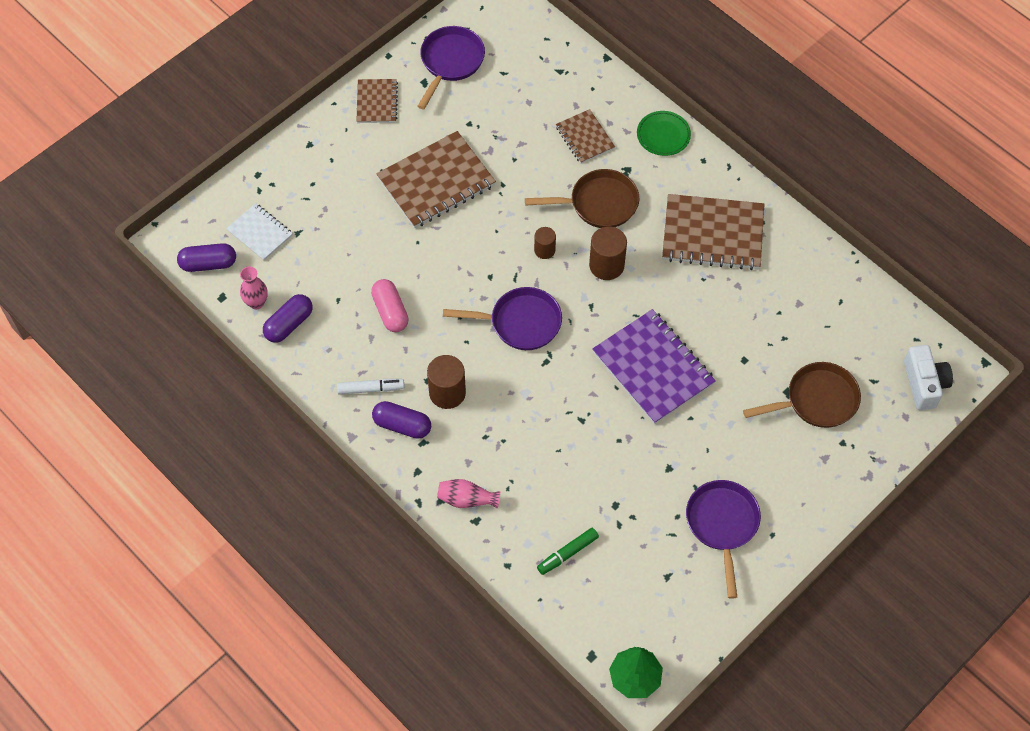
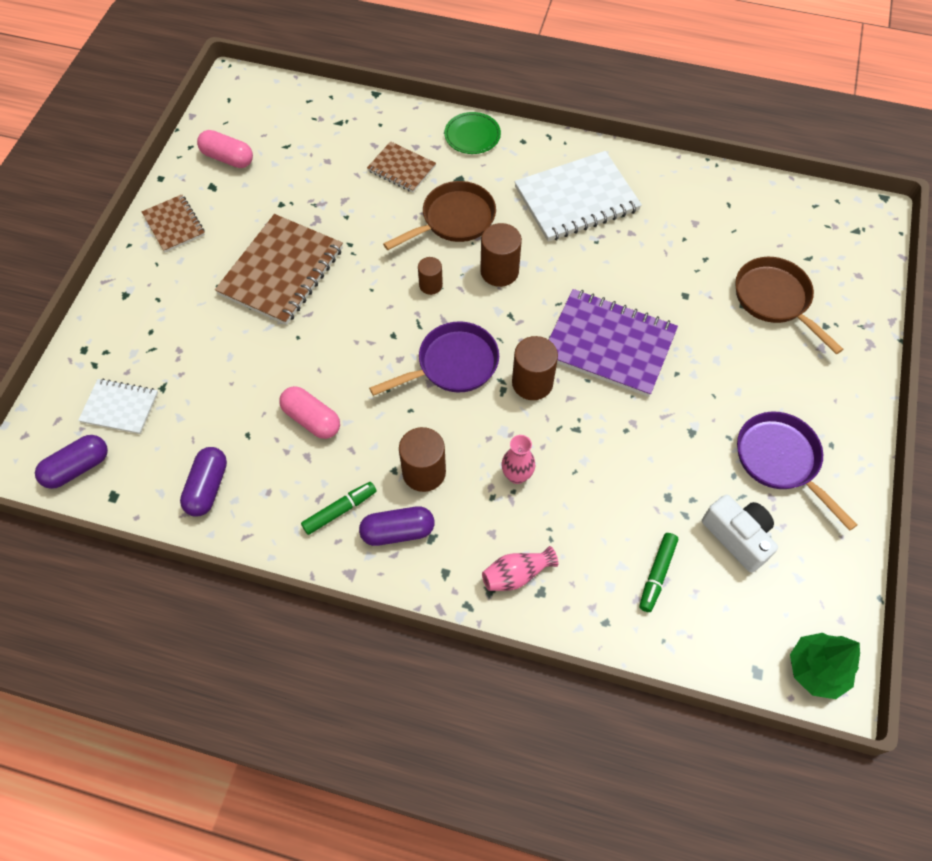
camera: 30 degrees left, 0 degrees up
pink vase [240,266,268,309] -> pink vase moved to [502,435,535,484]
white marker [337,379,404,395] -> green marker [301,482,376,535]
purple pan [417,26,485,109] -> pink capsule [197,130,253,168]
brown notebook [662,194,764,270] -> white notebook [514,151,642,242]
brown pan [743,362,861,428] -> brown pan turned 75 degrees counterclockwise [735,257,844,354]
white camera [904,345,953,410] -> white camera moved to [702,494,778,573]
none -> brown cylinder [512,336,558,400]

